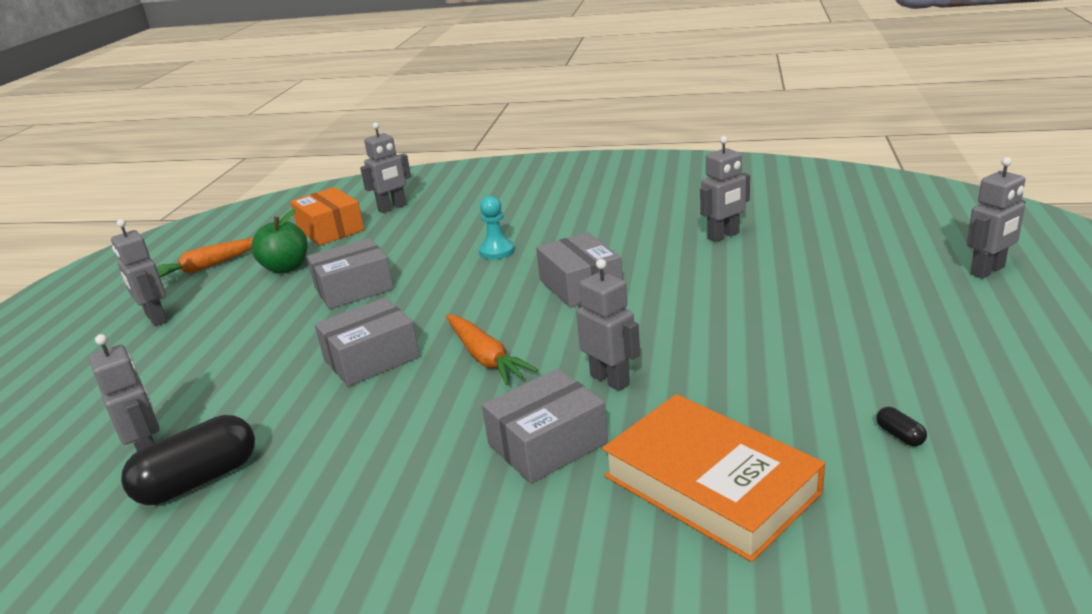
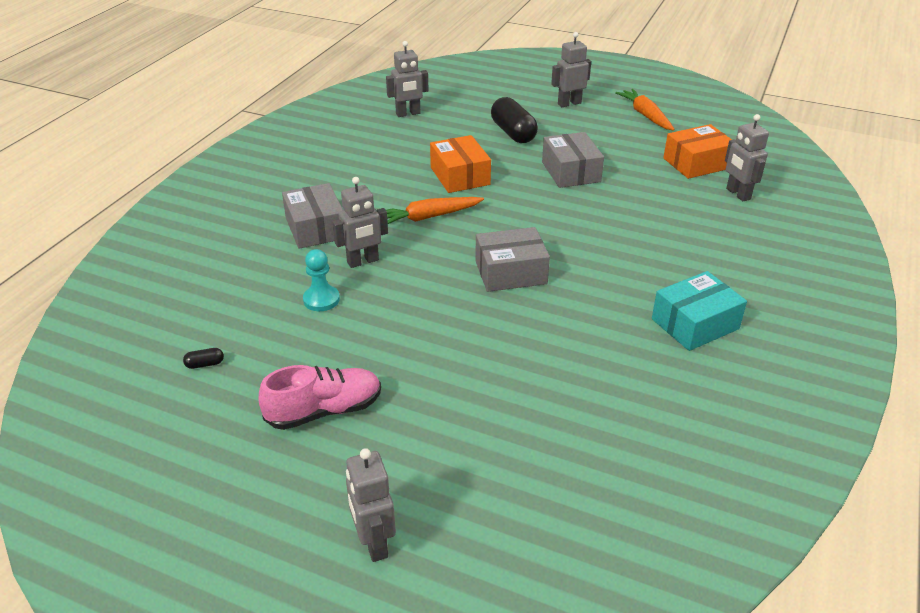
camera: 100 degrees right, 10 degrees up
black capsule [121,415,255,505] -> black capsule moved to [491,97,538,143]
green apple [251,209,308,274] -> none
grey box [315,298,420,387] -> orange box [430,135,491,193]
turquoise pawn [479,196,515,259] -> turquoise pawn moved to [303,249,340,311]
orange book [602,394,825,562] -> none
grey robot [700,136,750,242] -> none
none -> pink shoe [259,365,381,430]
none -> turquoise box [652,271,747,351]

